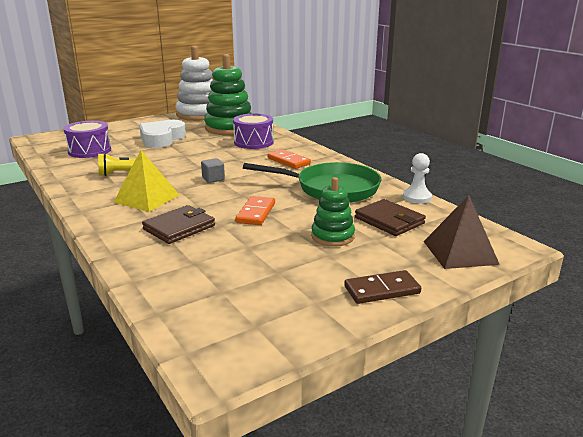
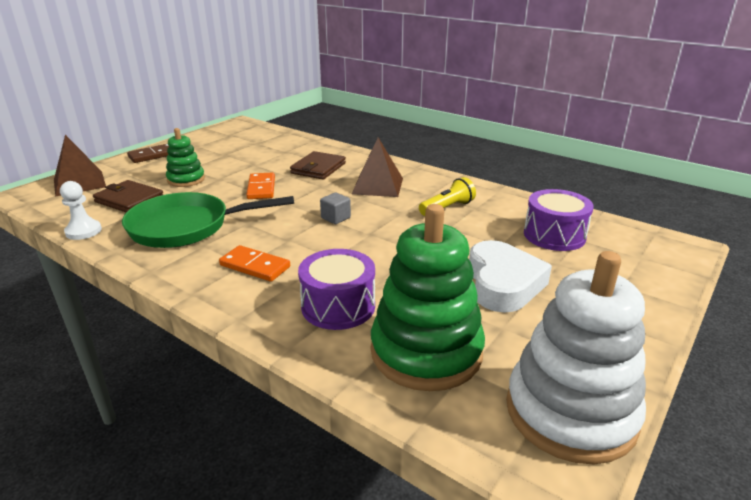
camera: 160 degrees right, 5 degrees up
yellow pyramid [113,150,179,212] -> brown pyramid [352,137,403,197]

